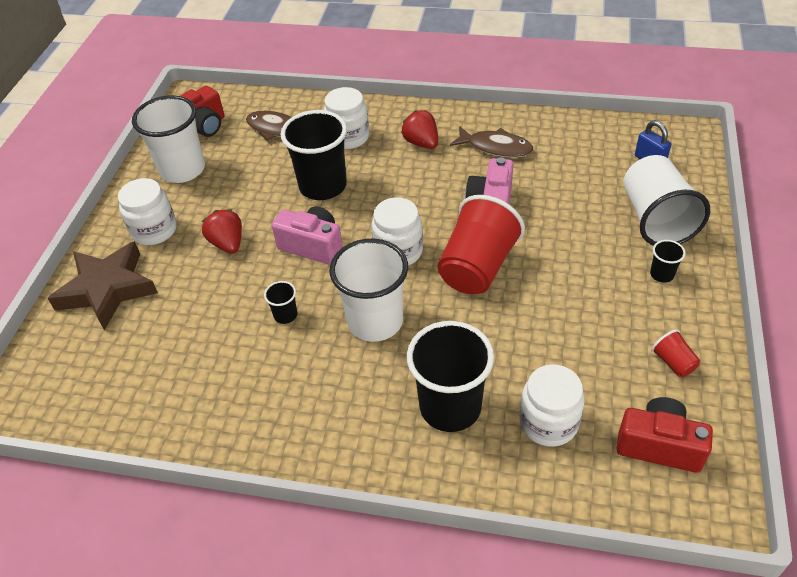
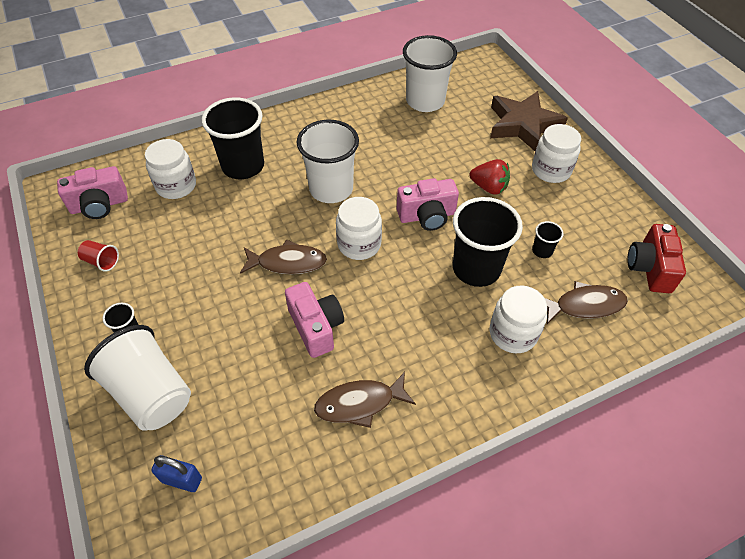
camera: 140 degrees right, 5 degrees up
white cup [132,95,205,183] -> white cup moved to [403,35,457,112]
black cup [264,281,297,324] -> black cup moved to [532,221,564,258]
red strawberry [401,110,438,149] -> none
red cup [437,195,525,294] -> brown fish [240,239,327,275]
red camera [616,397,713,473] -> pink camera [57,166,128,219]

